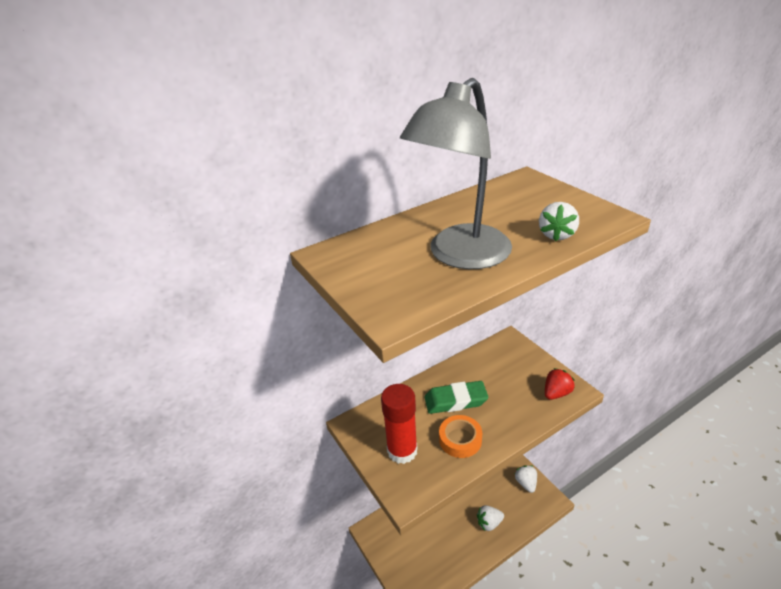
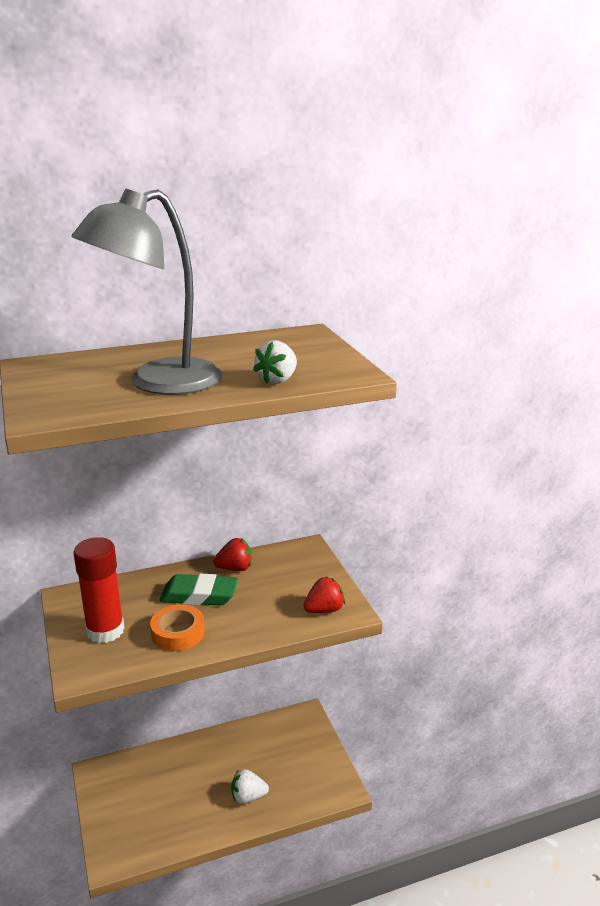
camera: 10 degrees right, 10 degrees down
white strawberry [515,465,537,493] -> none
none -> red strawberry [213,538,252,571]

